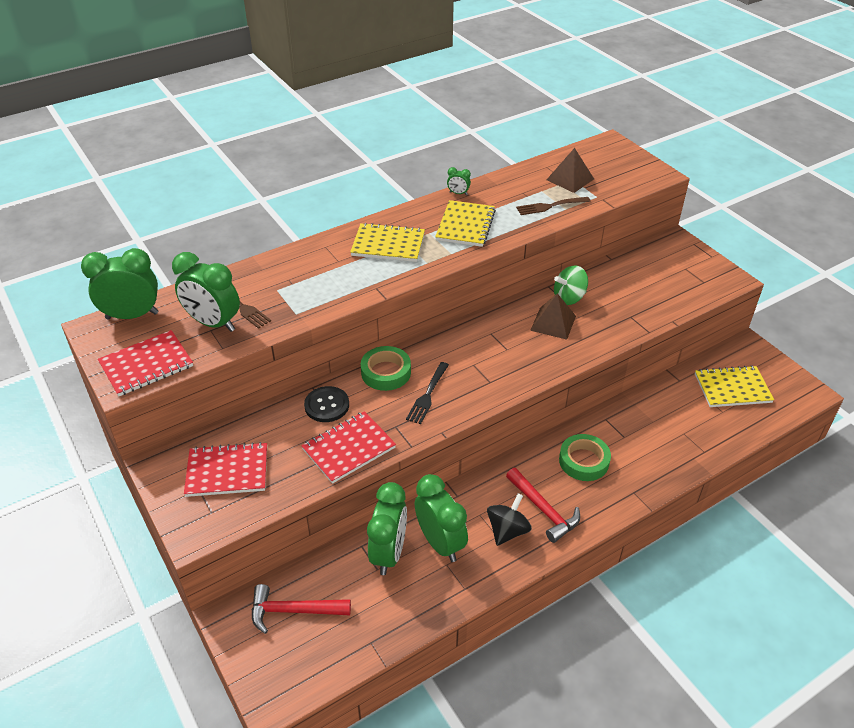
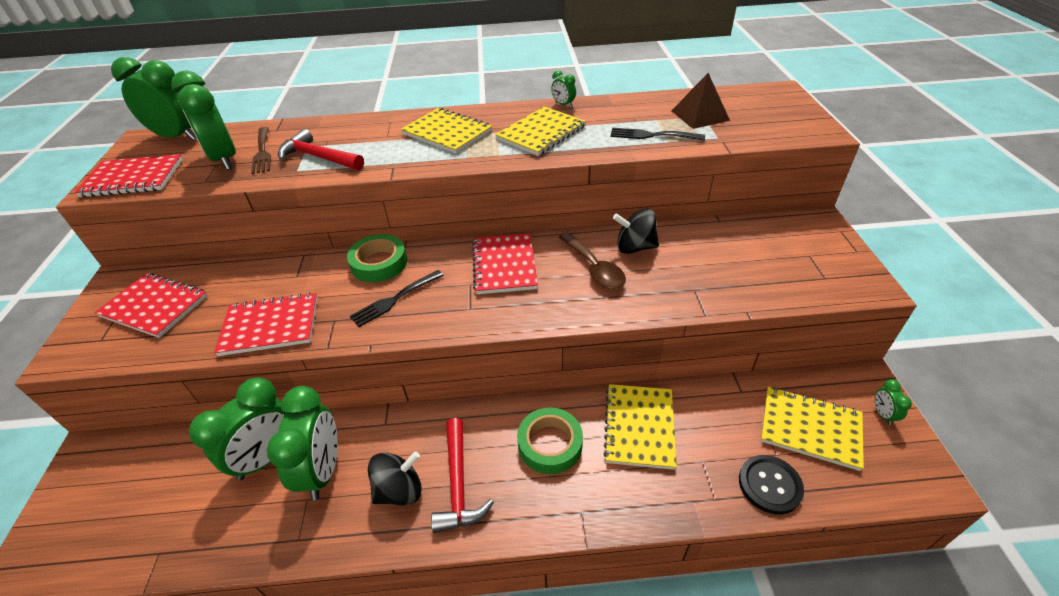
camera: 30 degrees right, 0 degrees up
red hammer [252,584,351,634] -> red hammer moved to [278,129,364,170]
black button [304,386,349,422] -> black button moved to [739,455,804,515]
brown fork [516,197,591,215] -> black fork [610,128,705,141]
brown pyramid [530,293,576,340] -> brown spoon [559,232,626,289]
green spinning top [554,265,588,305] -> black spinning top [613,209,659,254]
none -> red notebook [472,233,538,294]
none -> yellow notebook [603,384,677,470]
none -> green clock [875,379,912,426]

